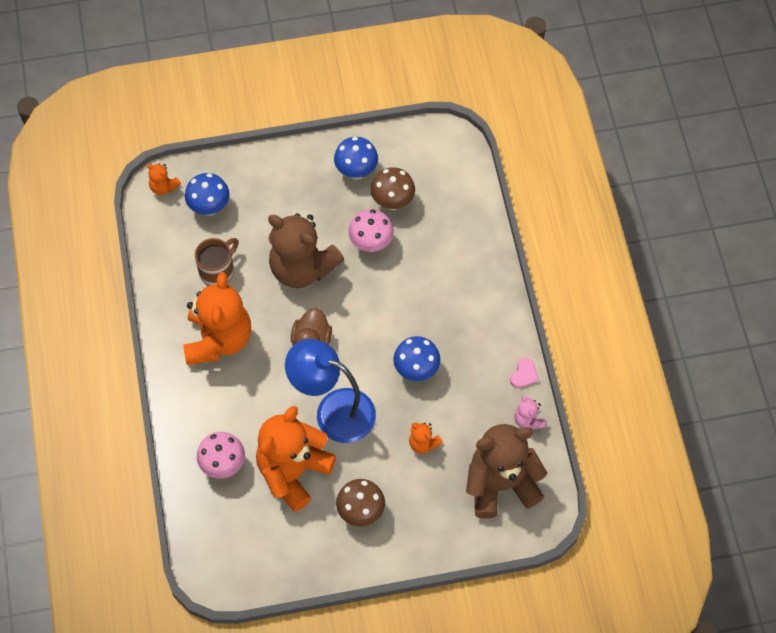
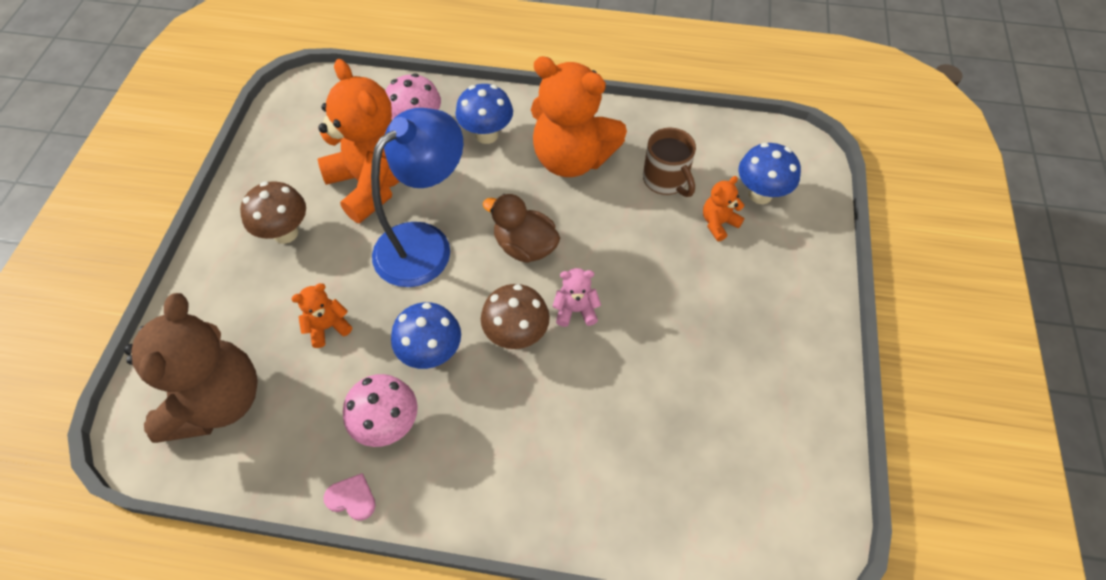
camera: 110 degrees right, 5 degrees down
orange teddy bear [147,163,181,195] -> orange teddy bear moved to [703,176,744,241]
brown teddy bear [268,213,344,288] -> none
blue mushroom [334,137,378,179] -> blue mushroom moved to [455,84,513,144]
pink mushroom [349,209,394,252] -> pink mushroom moved to [343,374,418,447]
brown mushroom [371,167,415,210] -> brown mushroom moved to [481,284,550,349]
pink heart [510,358,539,388] -> pink heart turned 150 degrees clockwise [323,473,376,521]
pink teddy bear [514,395,546,429] -> pink teddy bear moved to [552,268,601,327]

